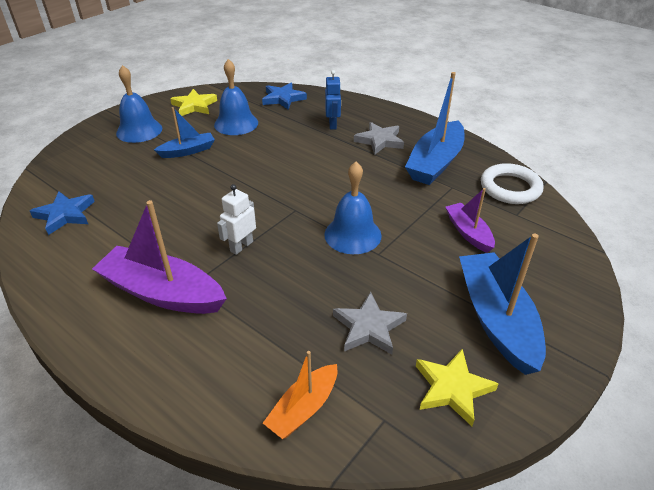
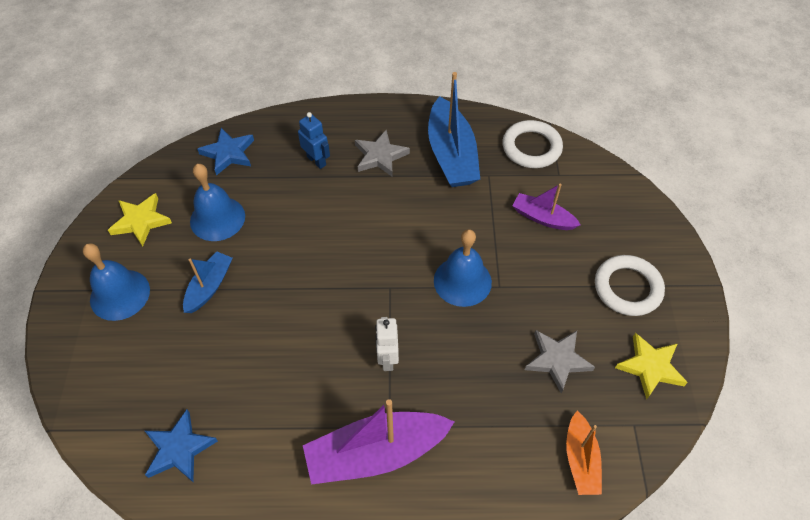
camera: 40 degrees left, 15 degrees up
blue boat [459,234,546,375] -> white ring [595,255,665,316]

